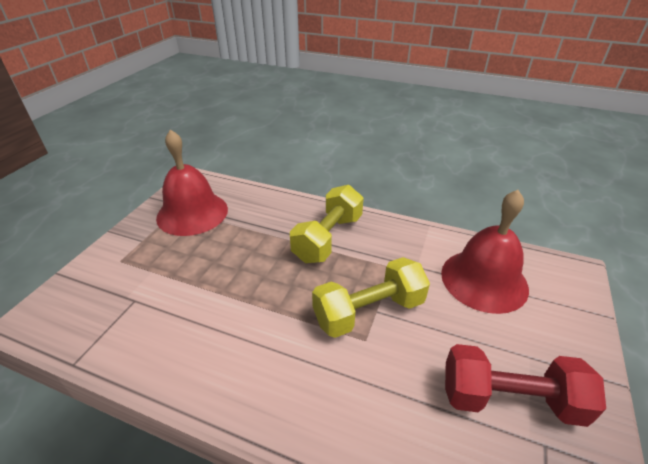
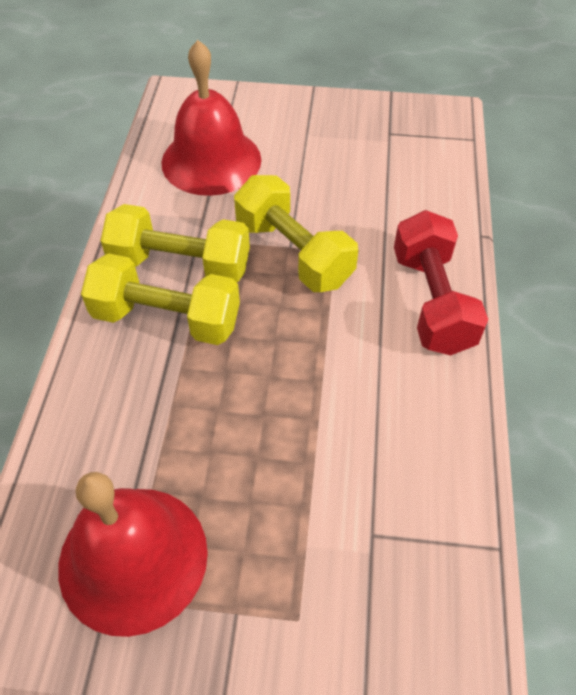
camera: 105 degrees left, 15 degrees up
red dumbbell [445,344,606,427] -> red dumbbell moved to [394,210,488,355]
none -> yellow dumbbell [101,204,250,283]

